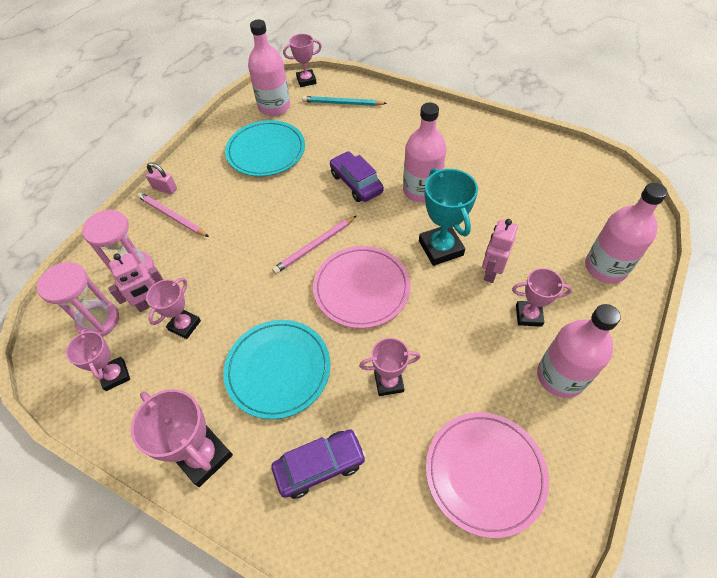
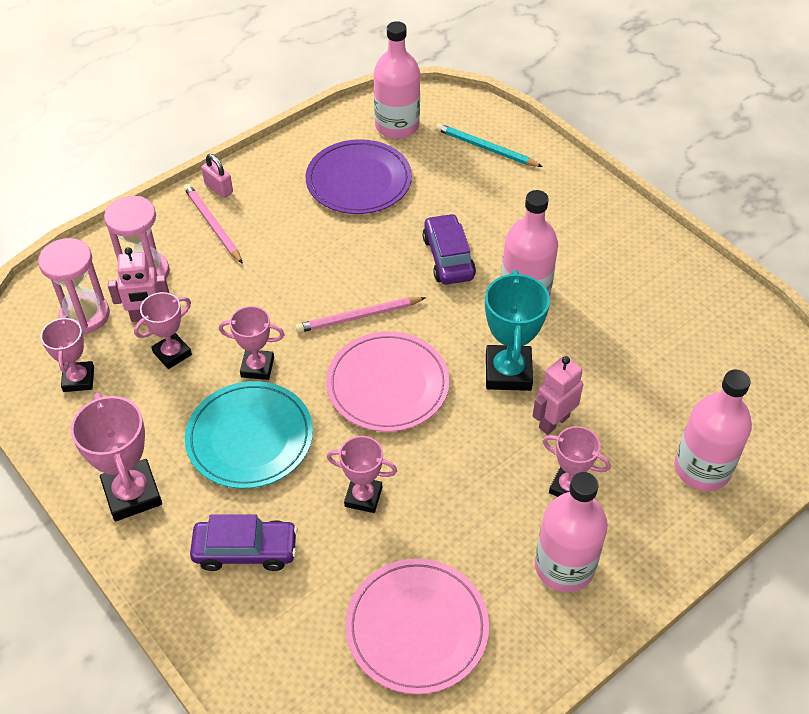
camera: 20 degrees right, 5 degrees down
turquoise plate [225,120,305,177] -> purple plate [306,139,412,214]
pink trophy [283,34,322,87] -> pink trophy moved to [219,306,285,380]

